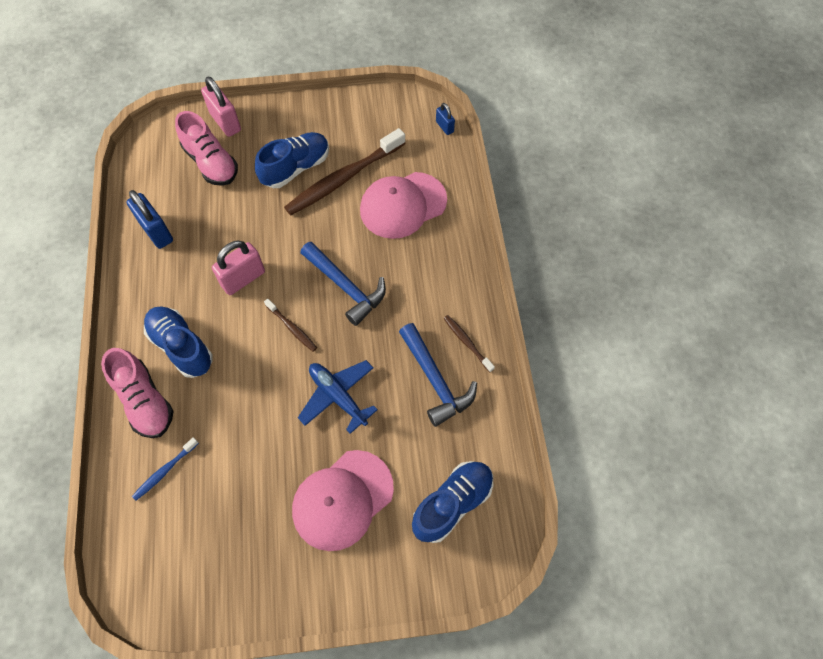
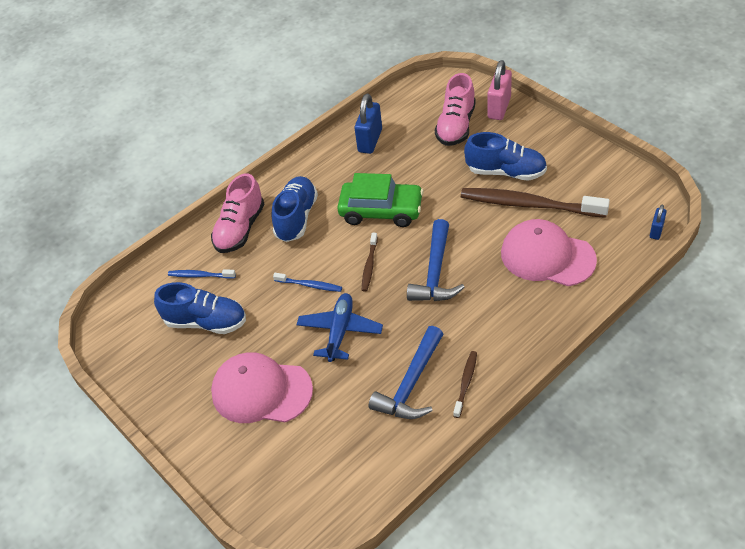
camera: 60 degrees right, 15 degrees down
pink padlock [212,240,265,295] -> green car [337,173,424,227]
blue shoe [412,461,493,543] -> blue shoe moved to [154,282,246,334]
none -> blue toothbrush [273,273,342,292]

